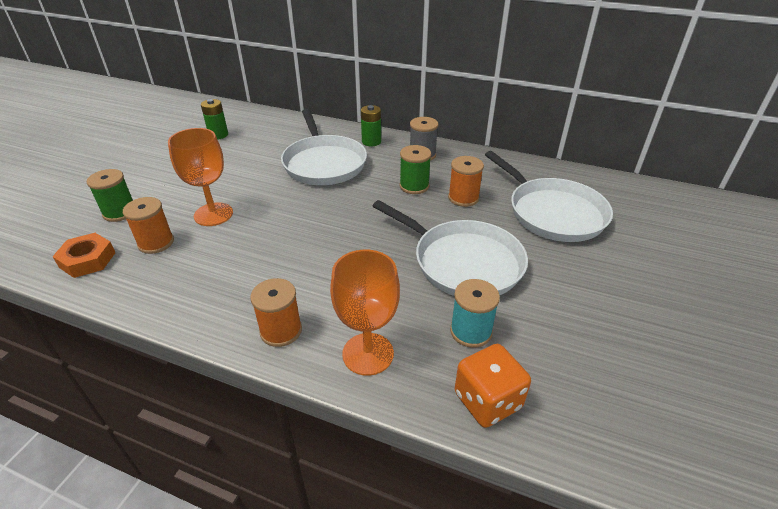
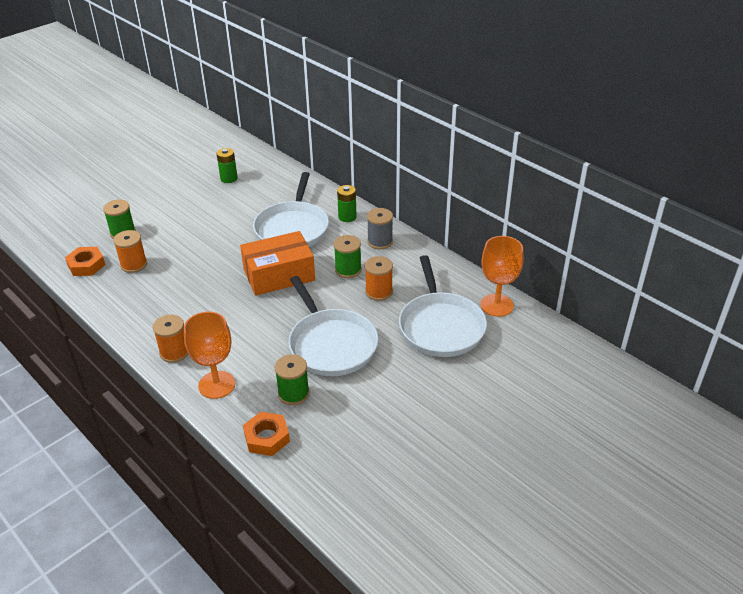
camera: 25 degrees right, 0 degrees up
orange goblet [168,128,233,226] -> orange goblet moved to [480,236,524,317]
turquoise spool [450,279,500,348] -> green spool [275,354,310,405]
orange dice [455,344,531,428] -> orange nut [243,412,290,456]
none -> orange box [240,231,315,296]

